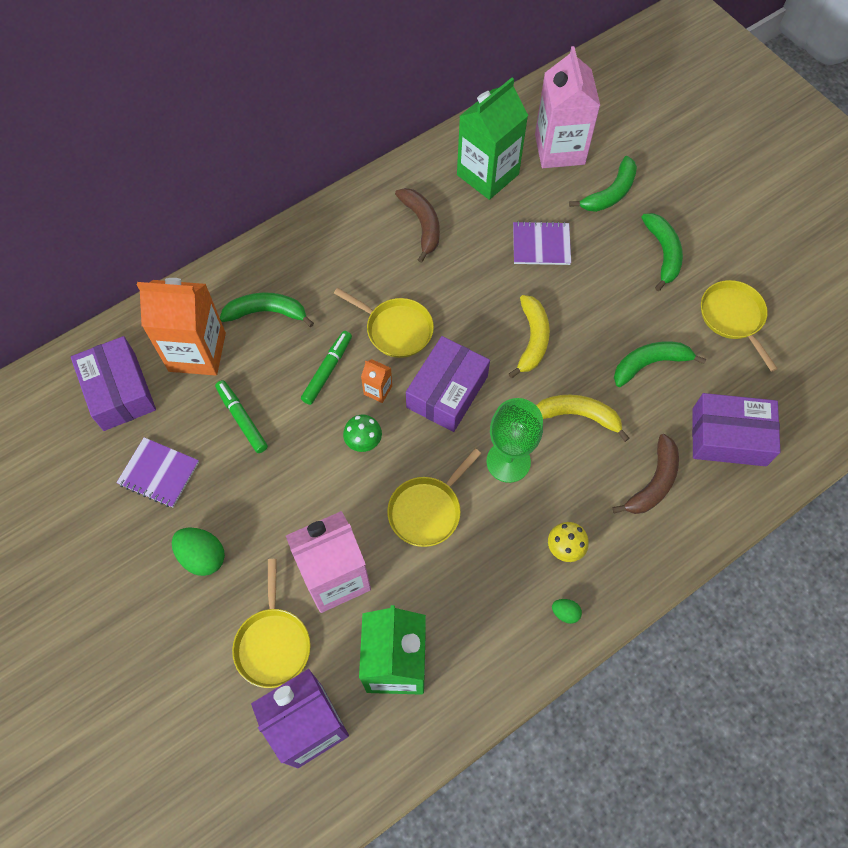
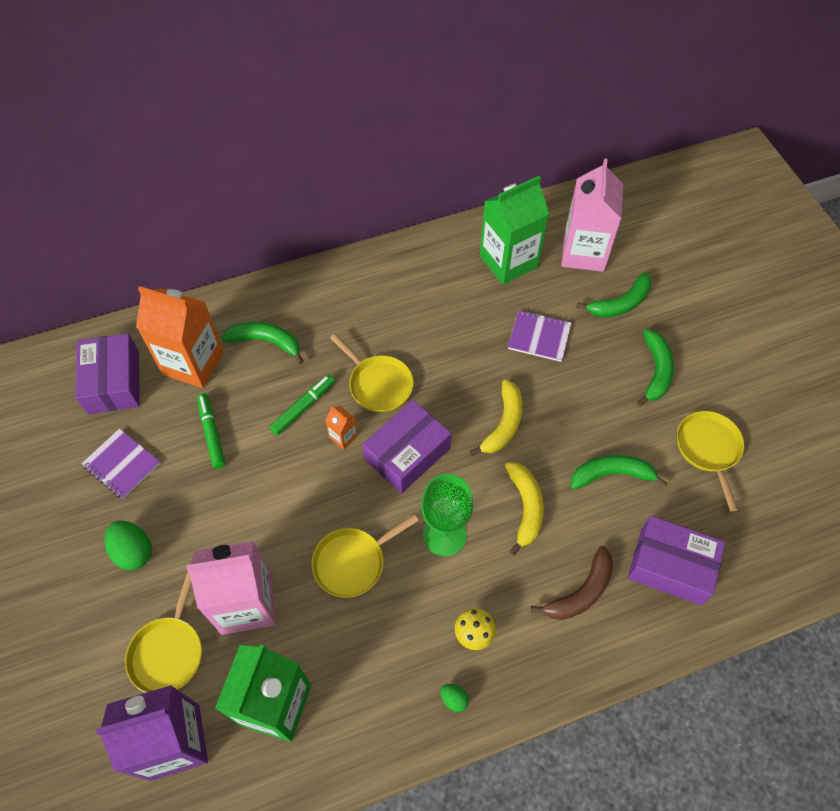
camera: 15 degrees right, 5 degrees down
green mushroom [343,415,382,452] -> none
brown banana [395,188,440,263] -> none
yellow banana [536,395,629,442] -> yellow banana turned 60 degrees clockwise [505,462,544,555]

